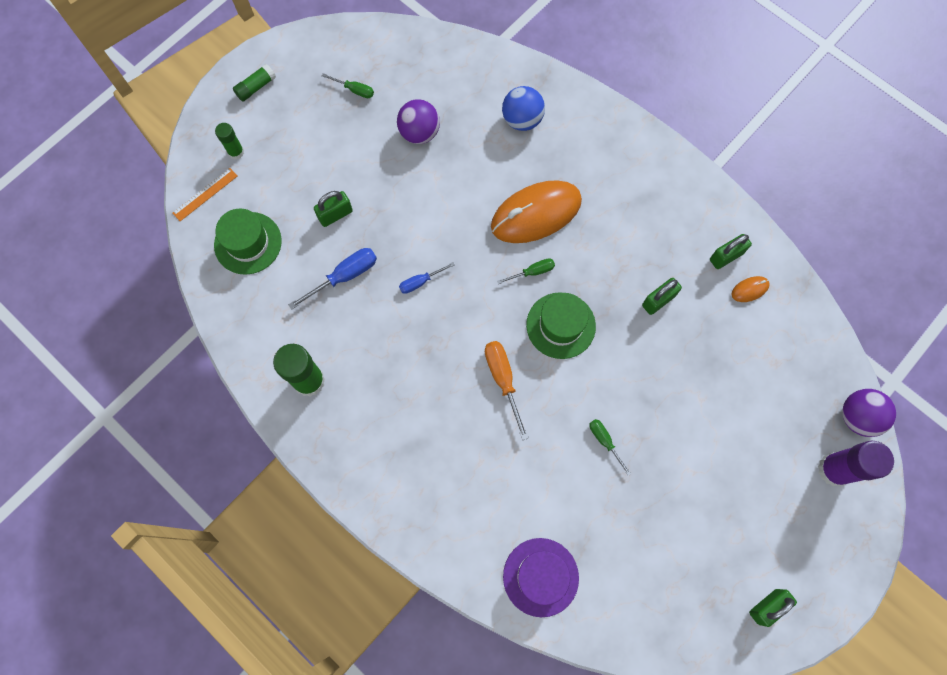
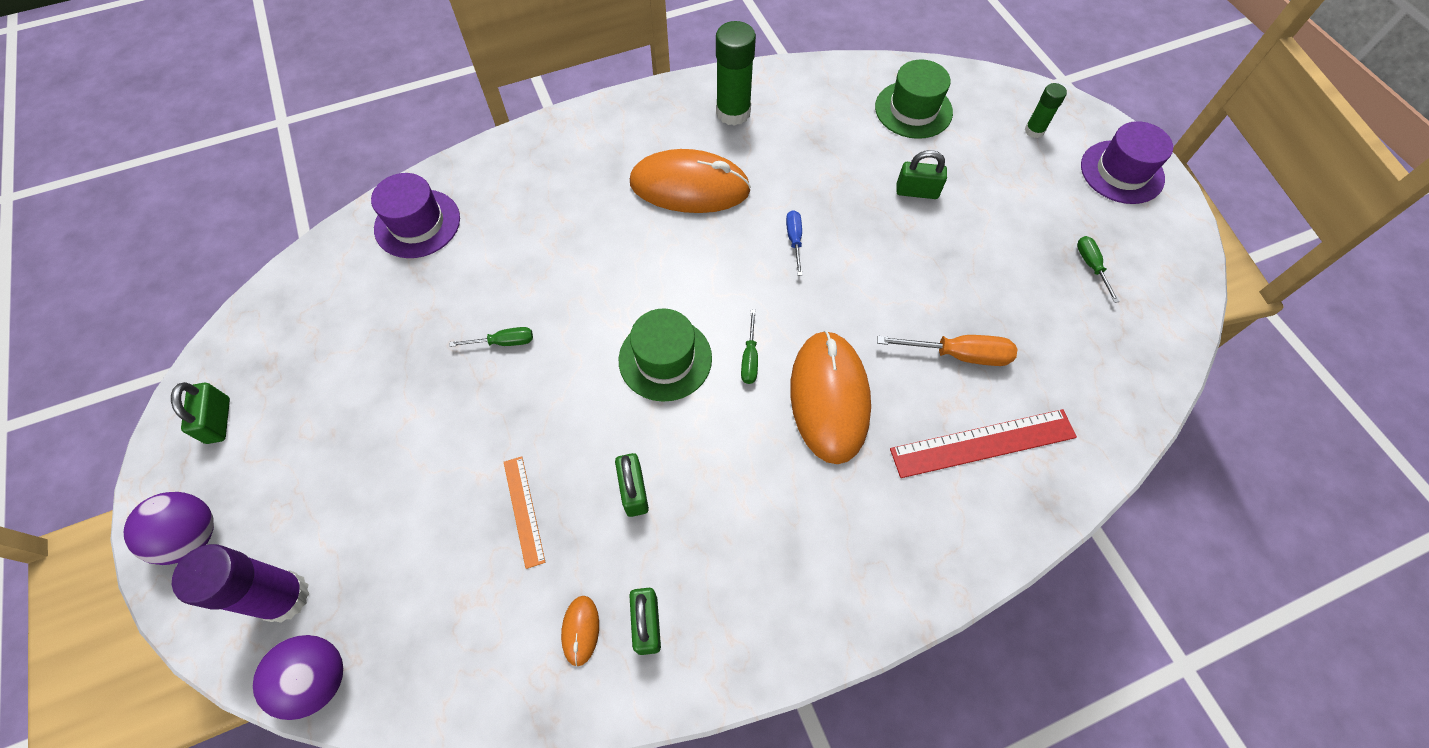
camera: 115 degrees right, 10 degrees down
orange ruler [173,168,237,221] -> orange ruler moved to [504,456,546,569]
green glue stick [233,64,276,101] -> purple hat [1081,121,1173,204]
blue screwdriver [288,248,377,310] -> none
green padlock [314,191,353,227] -> green padlock turned 75 degrees counterclockwise [896,150,947,199]
green screwdriver [322,73,374,98] -> green screwdriver turned 120 degrees clockwise [1077,236,1119,303]
purple ball [397,99,440,144] -> purple ball moved to [124,492,214,565]
orange screwdriver [485,341,529,440] -> orange screwdriver moved to [877,335,1017,366]
blue ball [502,86,545,131] -> red ruler [890,409,1077,478]
none -> orange mouse [630,149,751,213]

